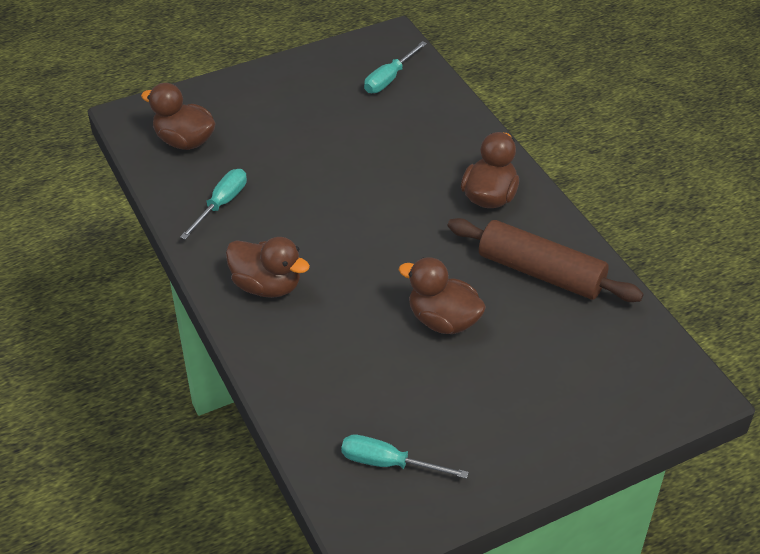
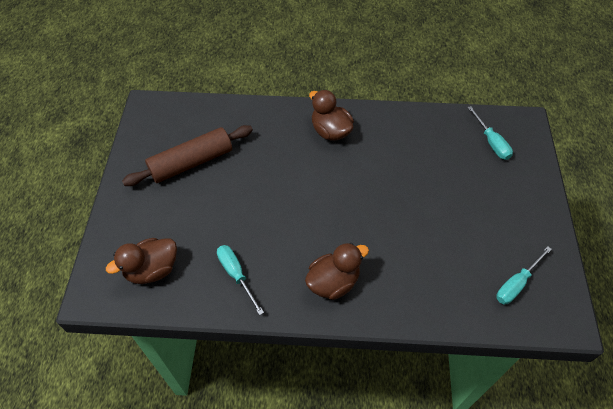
camera: 60 degrees left, 10 degrees up
turquoise screwdriver [364,41,427,93] -> turquoise screwdriver moved to [467,106,513,160]
brown duck [399,257,486,334] -> none
brown rolling pin [448,218,644,302] -> brown rolling pin moved to [122,125,253,186]

